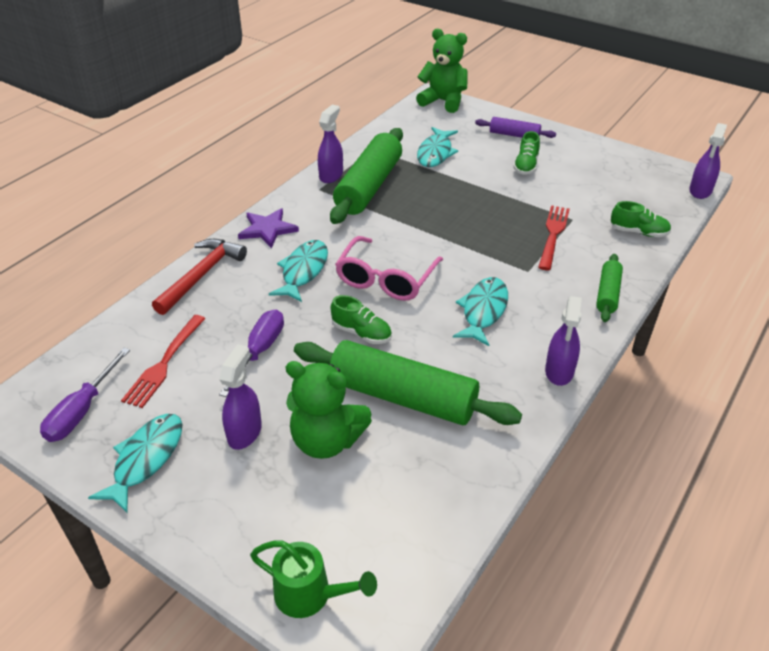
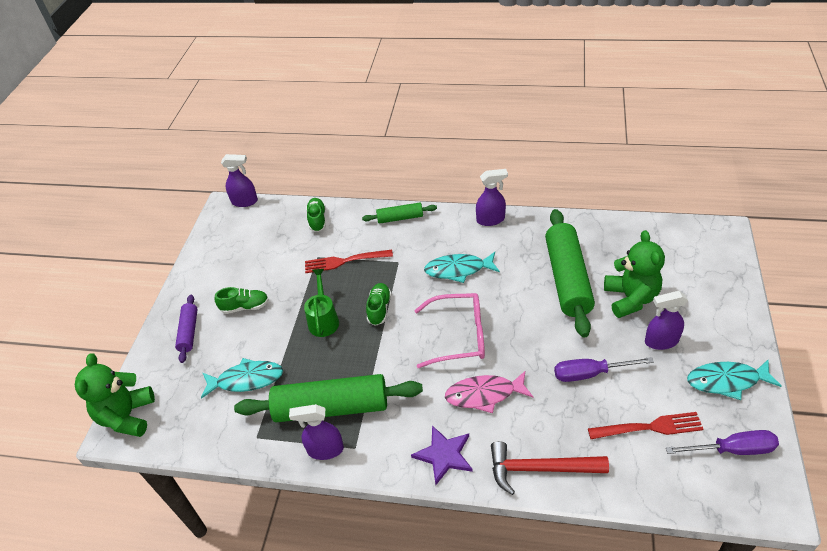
camera: 110 degrees left, 5 degrees up
green watering can [250,540,377,618] -> green watering can moved to [304,269,339,337]
turquoise fish [269,240,328,302] -> pink fish [445,370,533,413]
green shoe [331,295,392,344] -> green shoe moved to [366,283,391,326]

